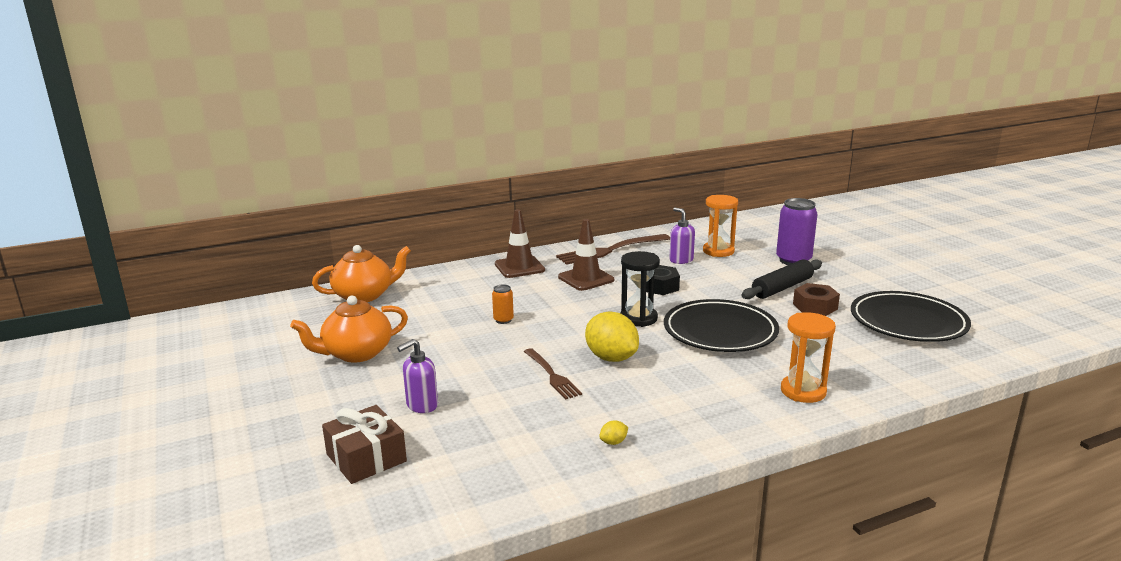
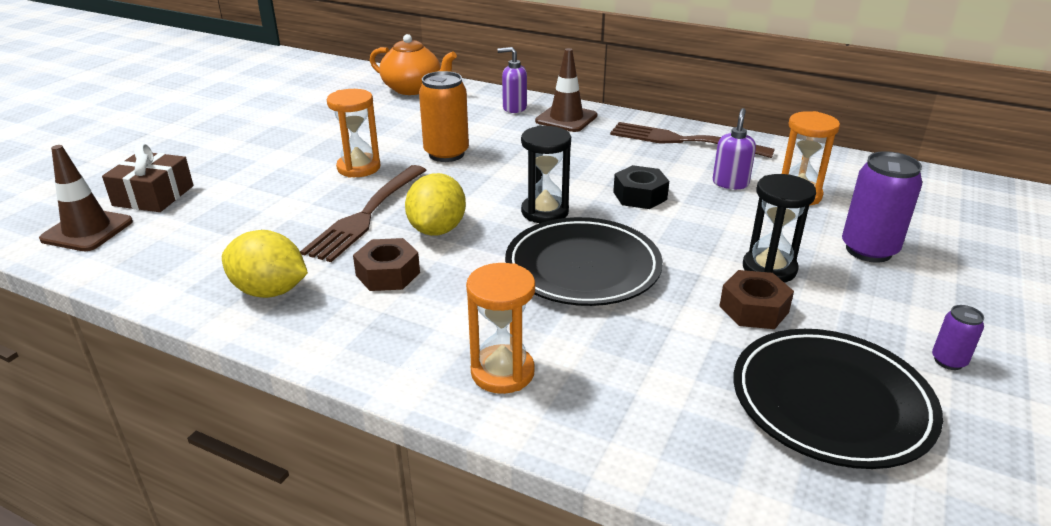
camera: 50 degrees right, 10 degrees up
orange teapot [290,296,408,362] -> none
purple soap dispenser [397,339,438,413] -> purple soap dispenser moved to [497,47,527,113]
orange can [492,284,514,324] -> orange can [419,71,469,162], size x1.99
brown fork [524,348,582,400] -> brown fork [300,165,426,262], size x1.65
brown traffic cone [558,219,614,291] -> brown traffic cone moved to [39,145,133,251]
yellow lemon [599,420,628,445] -> yellow lemon [222,230,308,298], size x2.46
black rolling pin [741,259,822,299] -> black hourglass [743,174,816,283]
none -> orange hourglass [327,89,381,178]
none -> brown nut [353,238,420,291]
none -> purple can [932,305,984,370]

